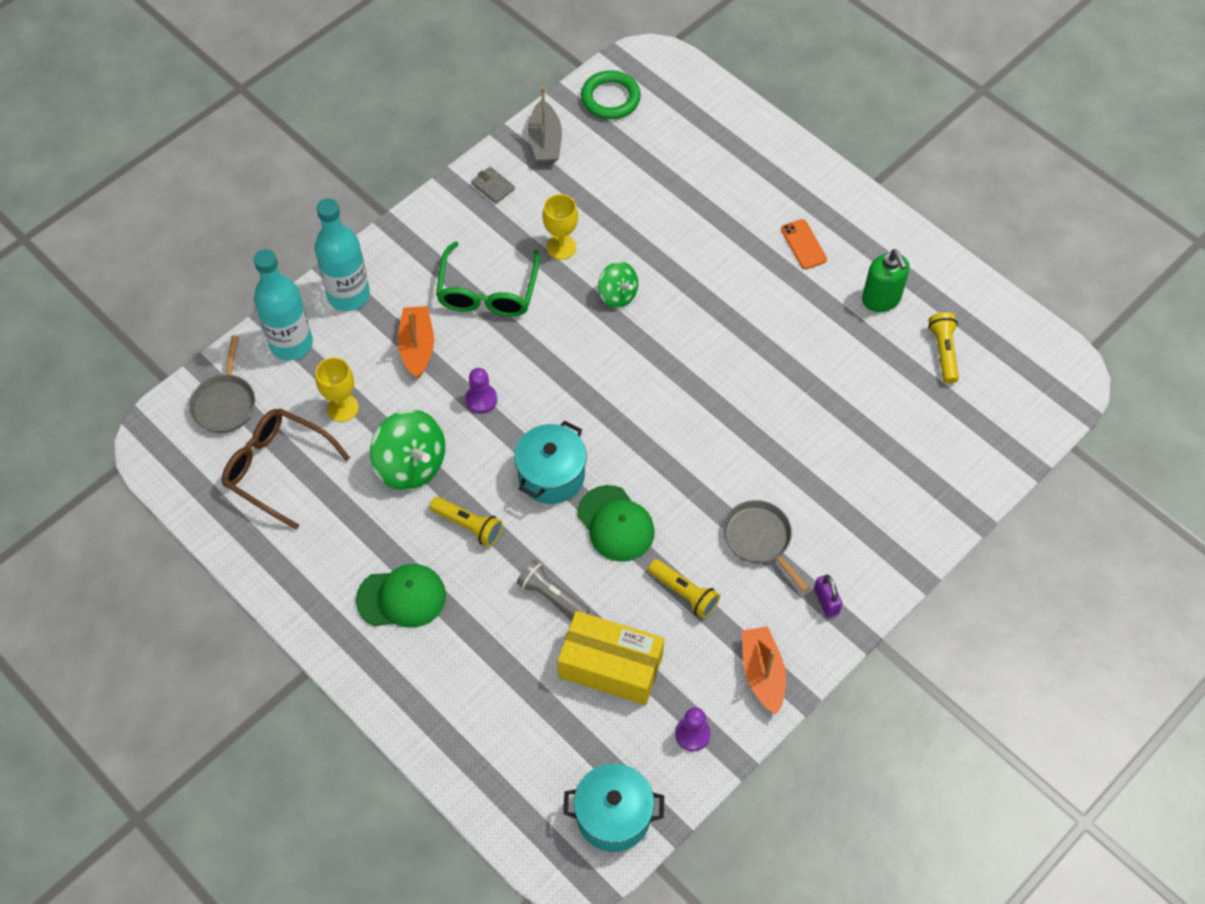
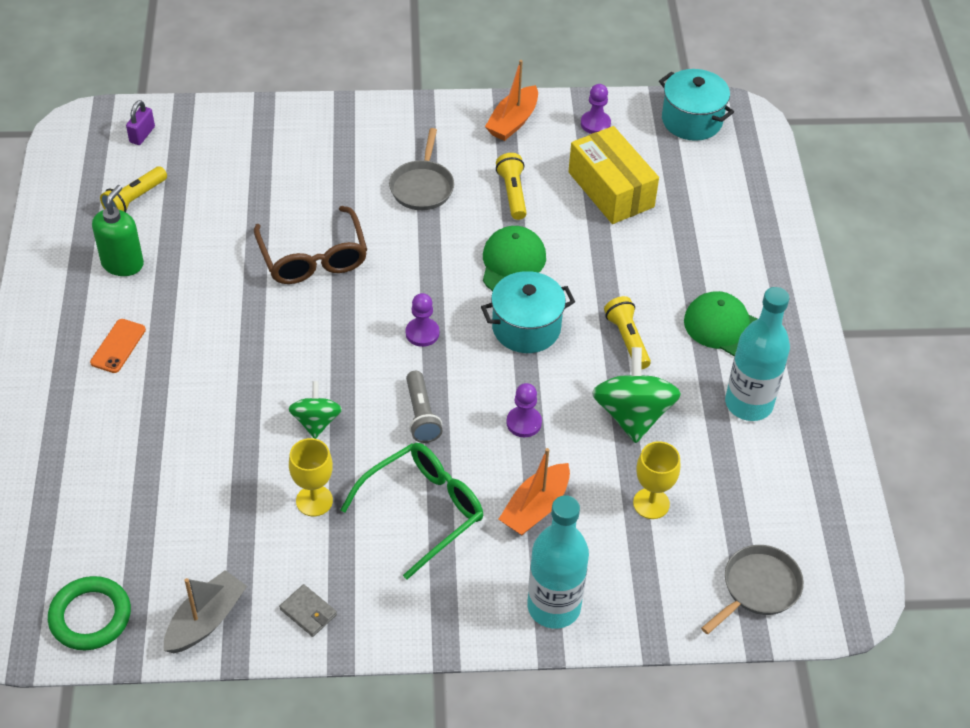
camera: 140 degrees left, 10 degrees down
brown glasses [222,408,350,530] -> brown glasses moved to [254,206,367,284]
turquoise bottle [254,249,313,360] -> turquoise bottle moved to [725,287,790,421]
grey wallet [471,167,515,204] -> grey wallet turned 45 degrees counterclockwise [279,584,337,637]
grey flashlight [517,560,590,617] -> grey flashlight moved to [406,371,443,443]
purple padlock [814,574,843,618] -> purple padlock moved to [126,100,155,145]
none -> purple pawn [406,293,439,347]

